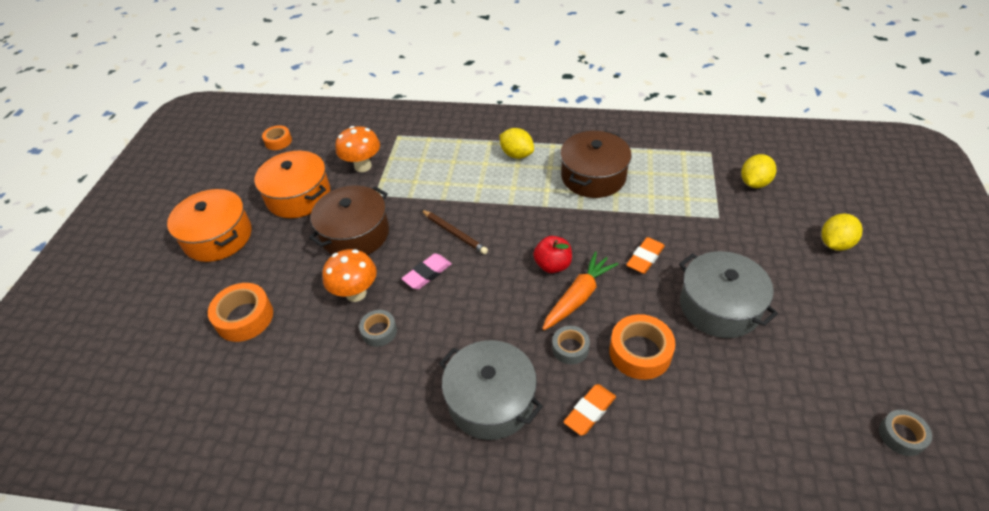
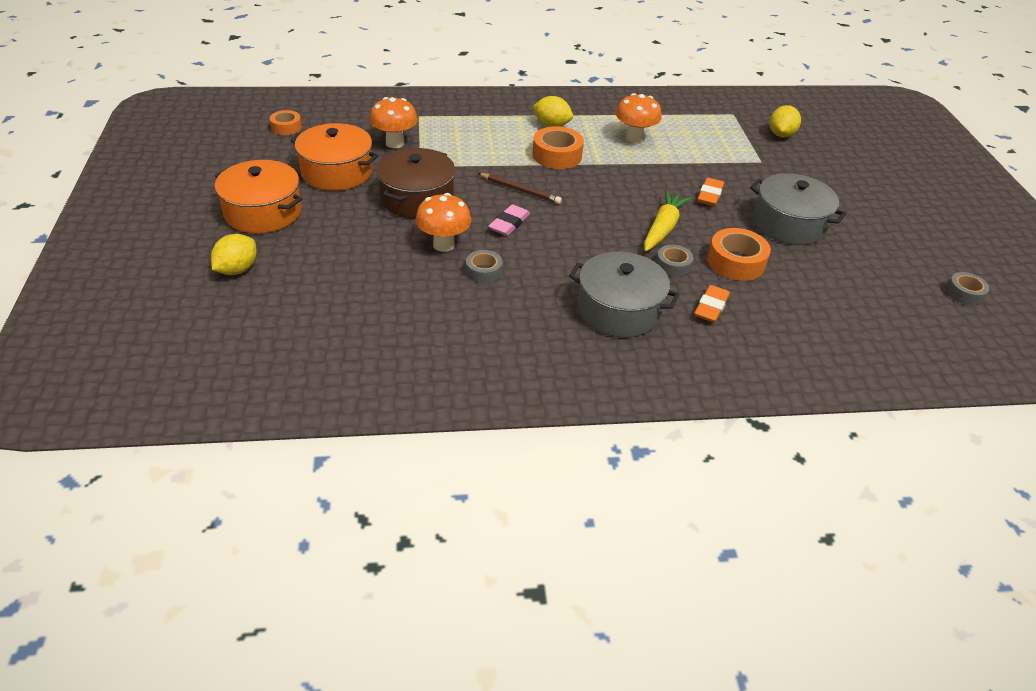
camera: 20 degrees left, 5 degrees down
orange tape [208,283,273,342] -> orange tape moved to [532,126,584,169]
red apple [533,236,572,273] -> none
orange carrot [542,251,618,330] -> yellow carrot [644,190,691,251]
brown pot [560,131,632,198] -> orange mushroom [616,93,662,143]
yellow lemon [821,214,863,251] -> yellow lemon moved to [211,234,256,275]

